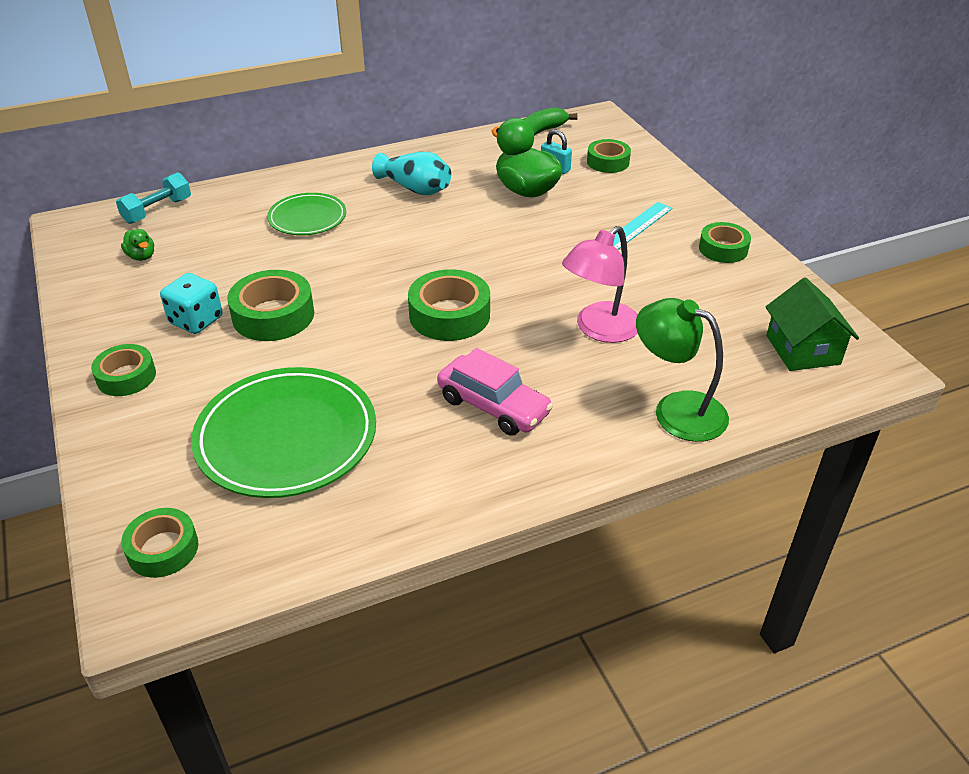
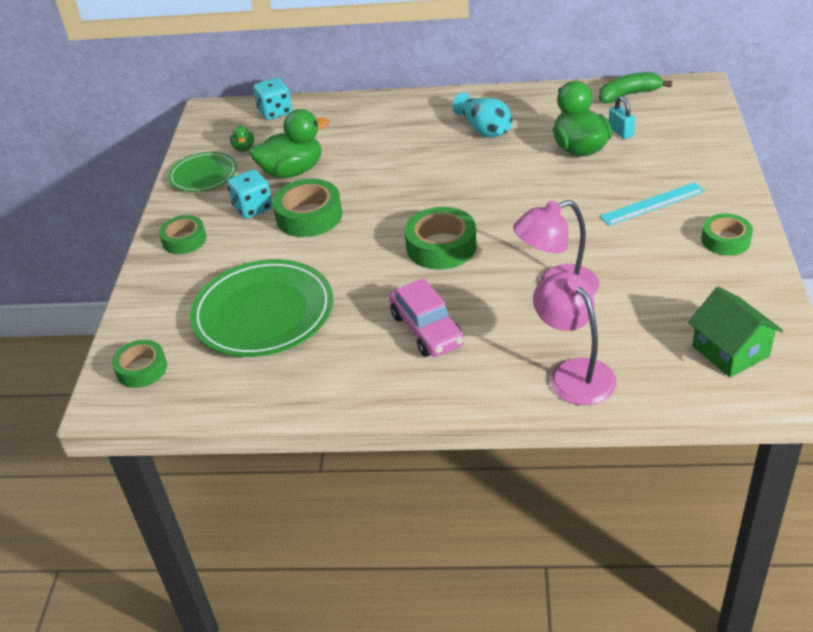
camera: 30 degrees right, 0 degrees up
turquoise dumbbell [116,172,191,224] -> turquoise dice [253,77,292,120]
green plate [267,193,346,235] -> green plate moved to [168,152,237,192]
green tape [587,139,631,173] -> none
green lamp [636,298,729,442] -> pink lamp [533,272,616,405]
green house [765,277,859,371] -> green house turned 45 degrees counterclockwise [688,286,783,377]
none -> green duck [250,109,330,178]

